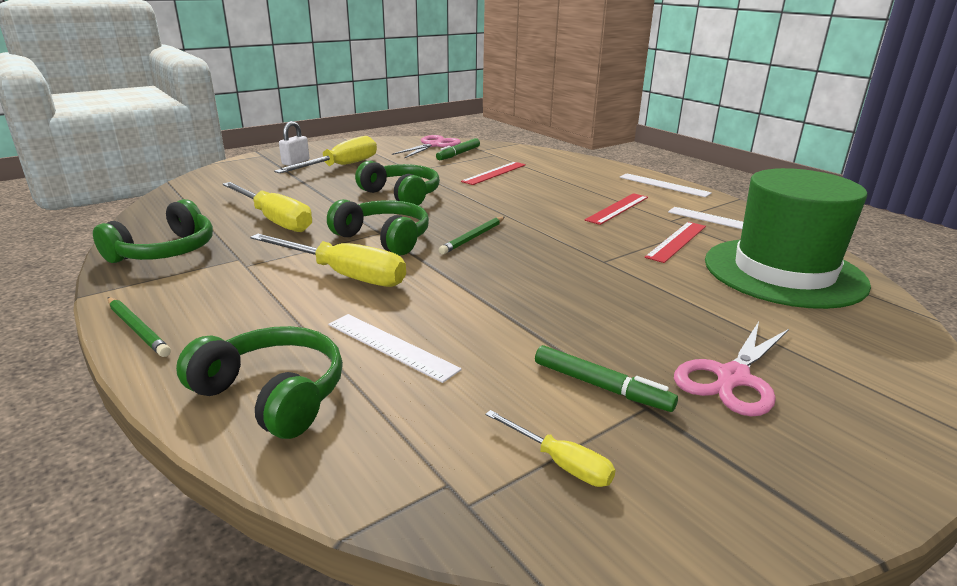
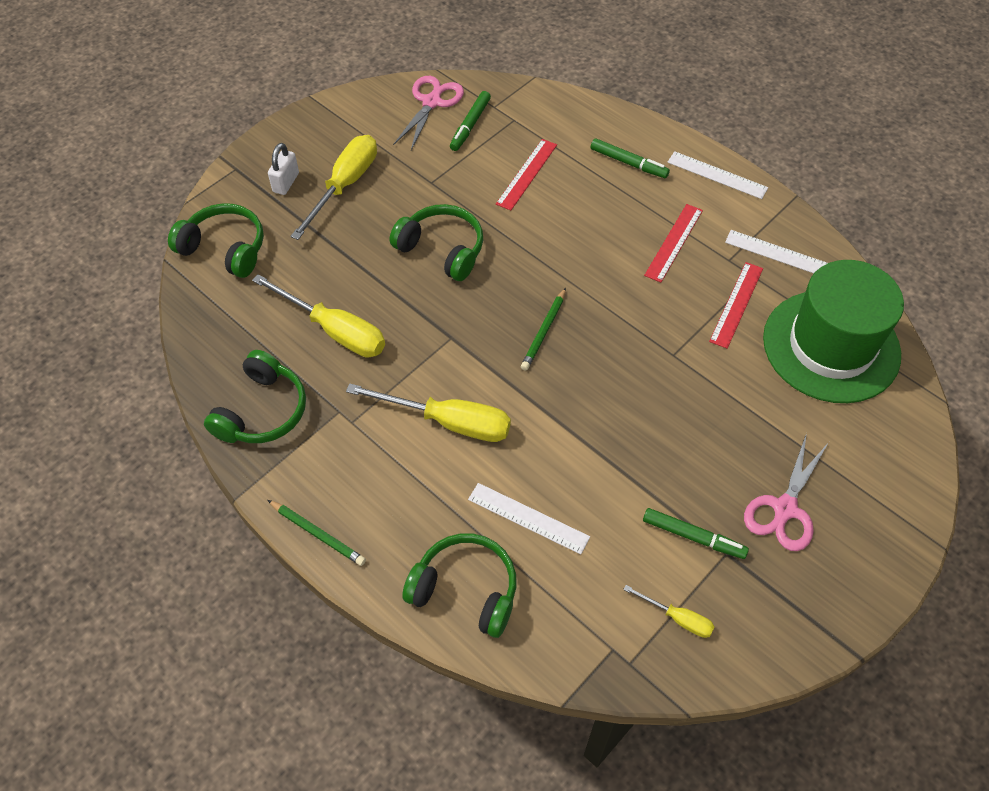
camera: 10 degrees left, 30 degrees up
green headphones [327,199,429,255] -> green headphones moved to [168,203,264,278]
none -> green marker [591,138,670,178]

